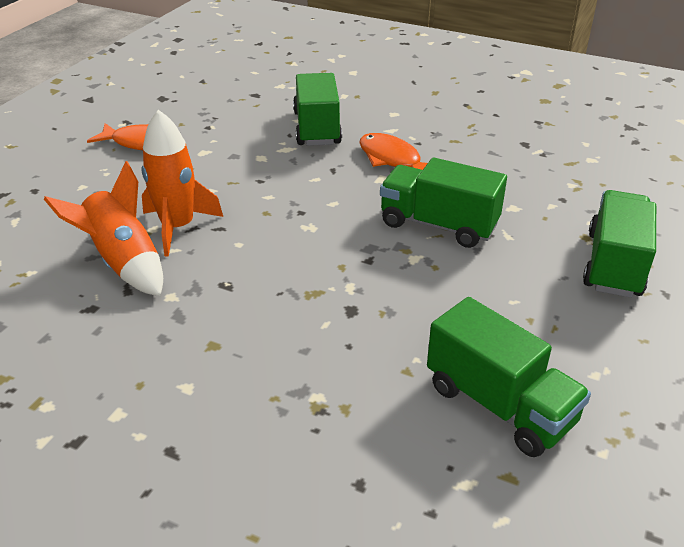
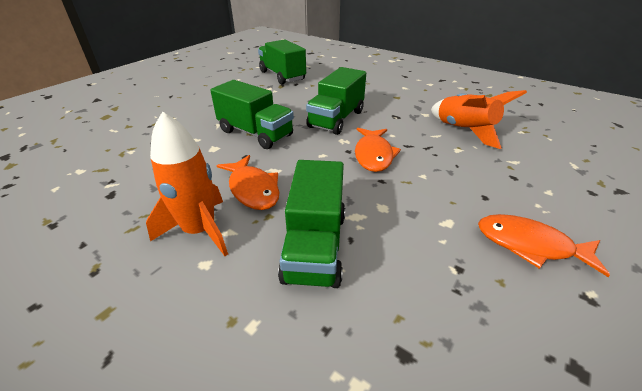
camera: 170 degrees left, 0 degrees up
orange rocket [141,110,223,257] -> orange rocket moved to [146,111,228,256]
green truck [583,190,656,298] -> green truck moved to [306,67,366,135]
none -> orange fish [355,128,401,172]

